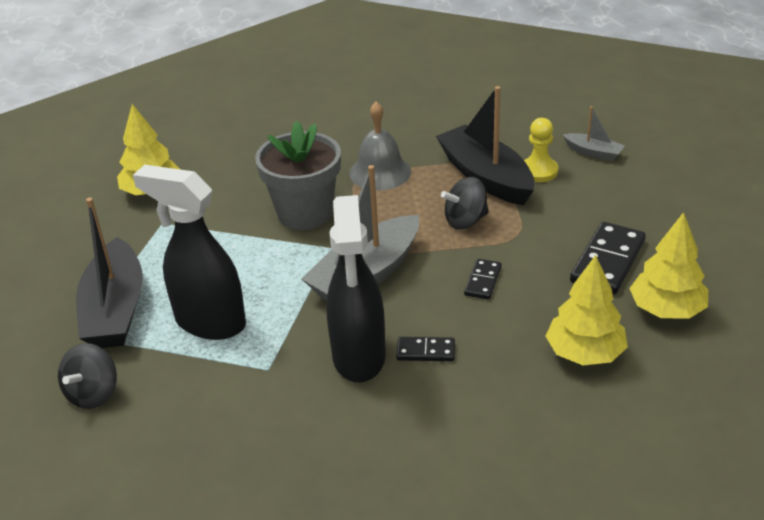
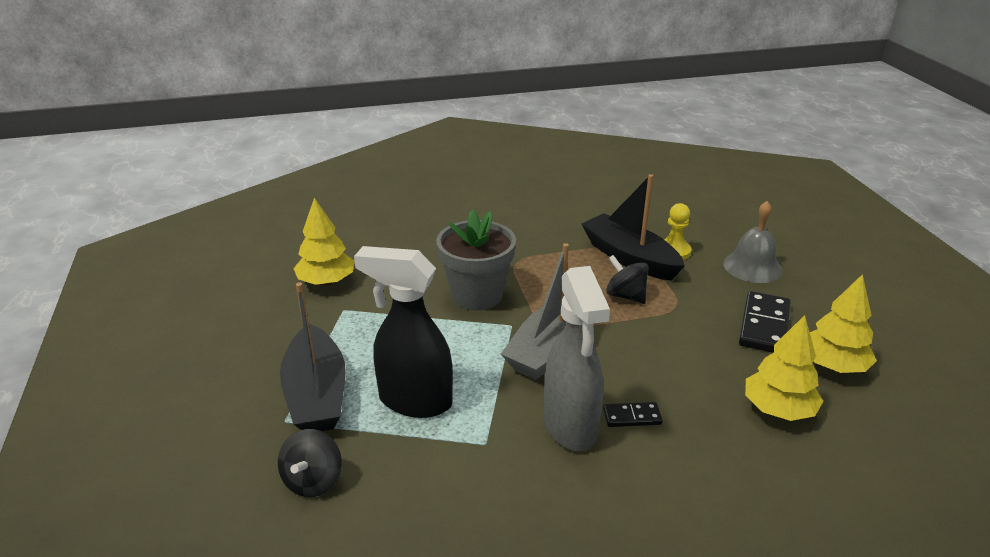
camera: 10 degrees left, 5 degrees down
black spray bottle [326,195,386,382] -> grey spray bottle [544,266,610,451]
grey bell [349,102,411,190] -> grey bell moved to [723,201,782,283]
black spinning top [441,177,489,230] -> black spinning top turned 75 degrees clockwise [606,255,649,304]
black domino [464,259,502,299] -> none
grey boat [563,106,625,161] -> none

